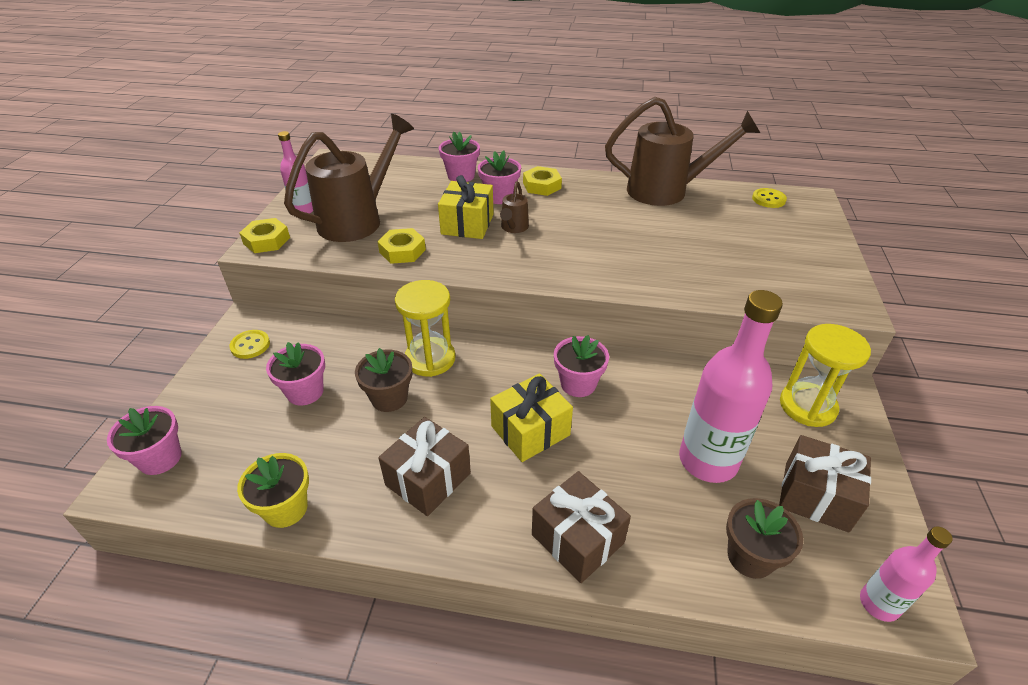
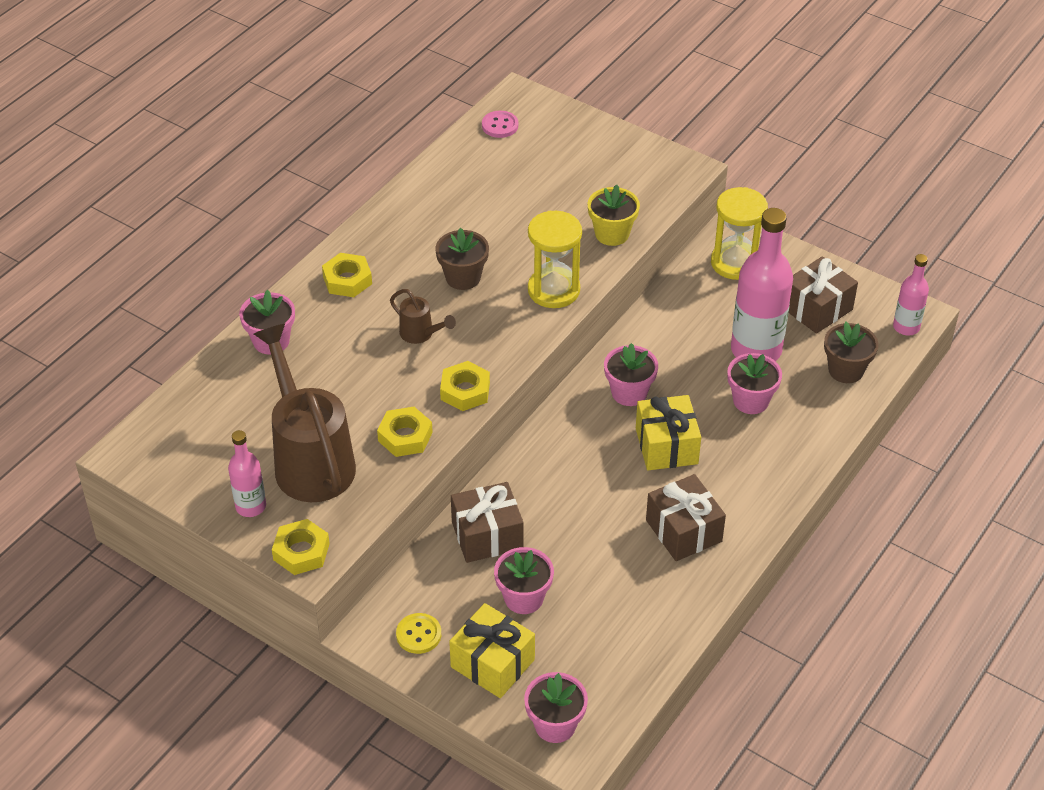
camera: 65 degrees left, 5 degrees up
yellow flower pot [237,453,309,528] -> yellow flower pot moved to [587,185,640,246]
brown flower pot [355,348,412,412] -> brown flower pot moved to [436,228,489,290]
yellow hourglass [395,280,455,377] -> yellow hourglass moved to [528,211,582,308]
yellow gift [438,175,494,239] -> yellow gift moved to [449,603,535,698]
pink flower pot [478,151,521,204] -> pink flower pot moved to [727,353,782,414]
brown gift [532,471,631,583] -> brown gift moved to [451,482,524,563]
brown watering can [605,97,760,206] -> none
yellow button [752,188,787,208] -> pink button [482,111,518,138]
none -> yellow nut [440,361,490,411]

